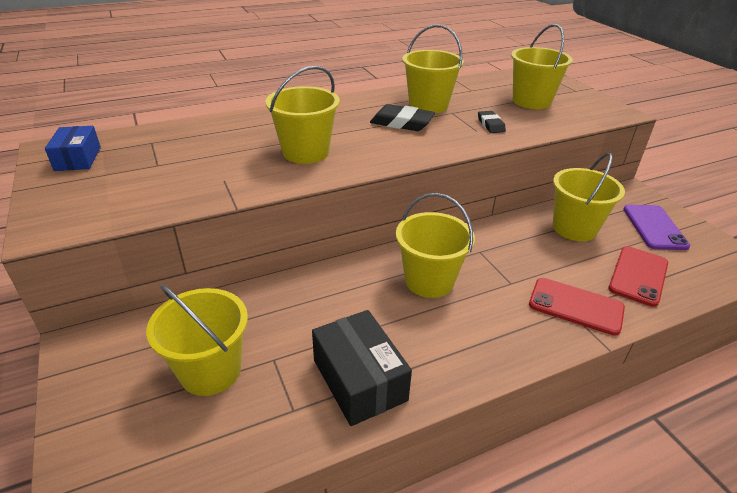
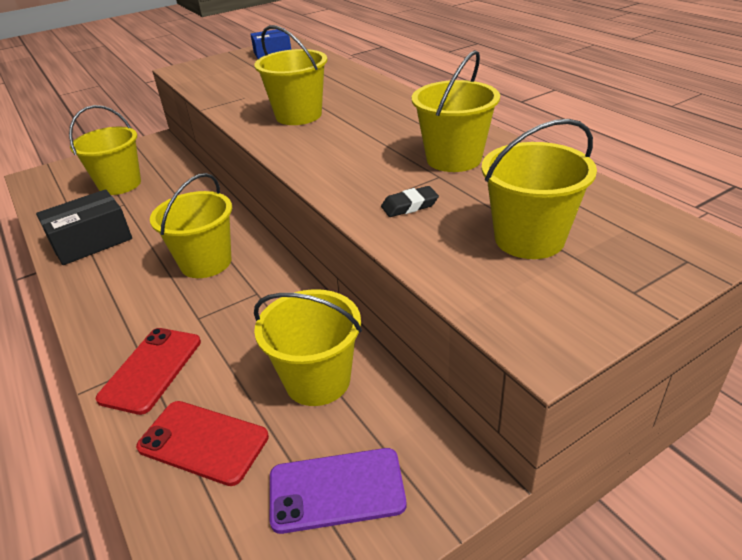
camera: 85 degrees right, 0 degrees up
black eraser [370,104,435,131] -> none

